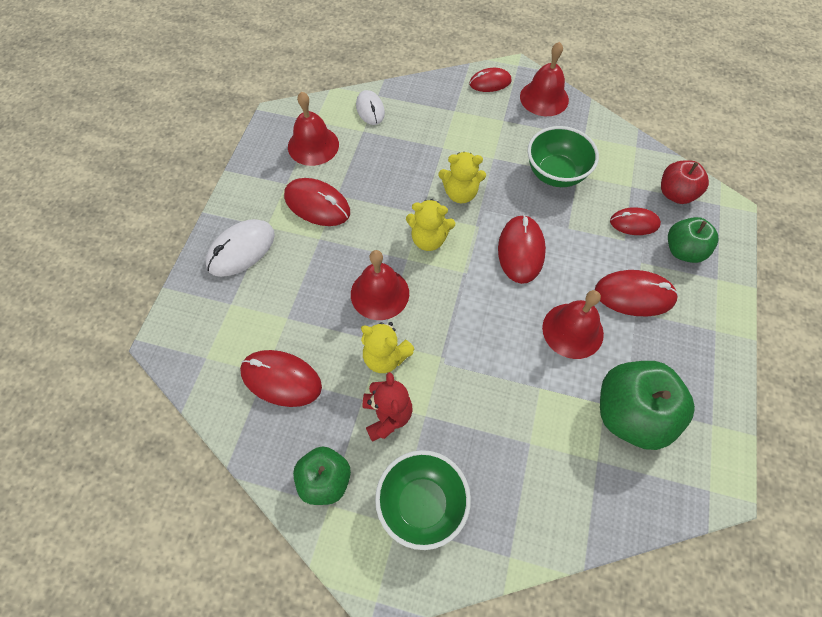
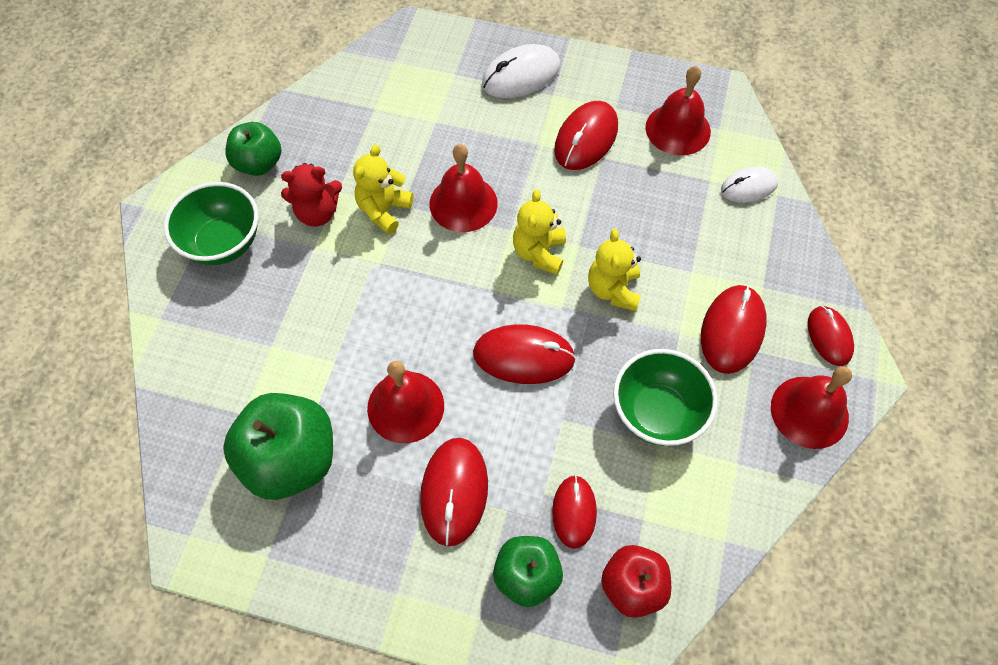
camera: 90 degrees right, 0 degrees up
white mouse [206,219,275,277] -> white mouse turned 75 degrees counterclockwise [482,44,560,98]
red mouse [240,350,322,407] -> red mouse moved to [701,285,767,374]

